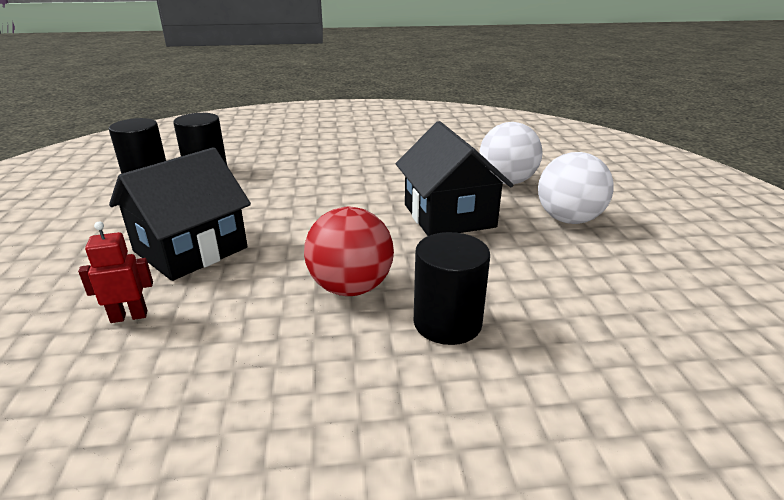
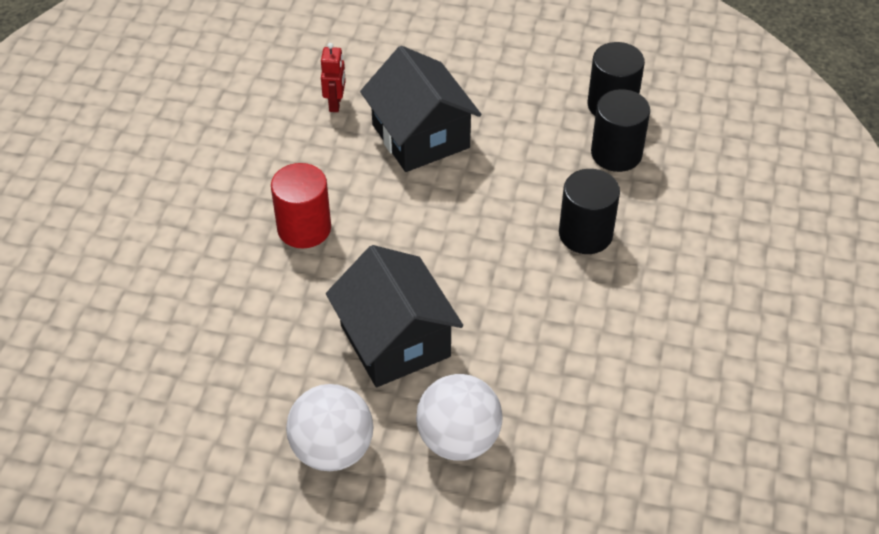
camera: 110 degrees right, 20 degrees up
red ball [304,207,394,296] -> red cylinder [271,163,331,249]
black house [396,121,513,236] -> black house turned 60 degrees clockwise [326,245,463,387]
black cylinder [414,232,490,345] -> black cylinder moved to [559,169,620,254]

